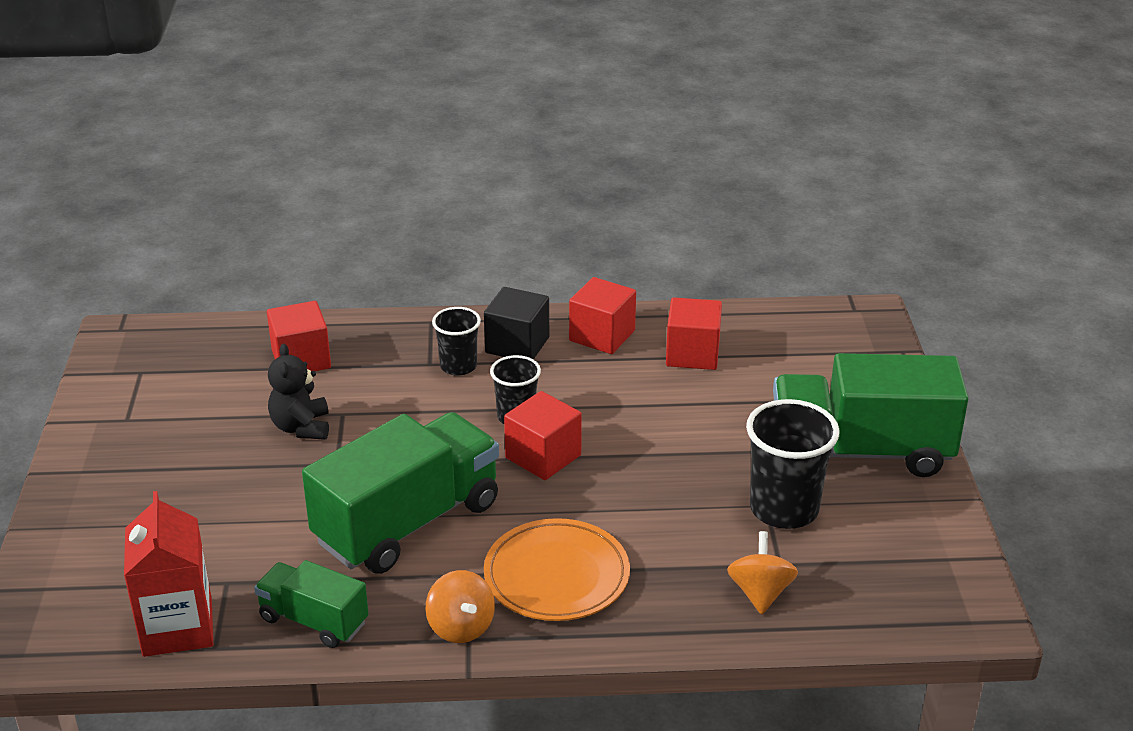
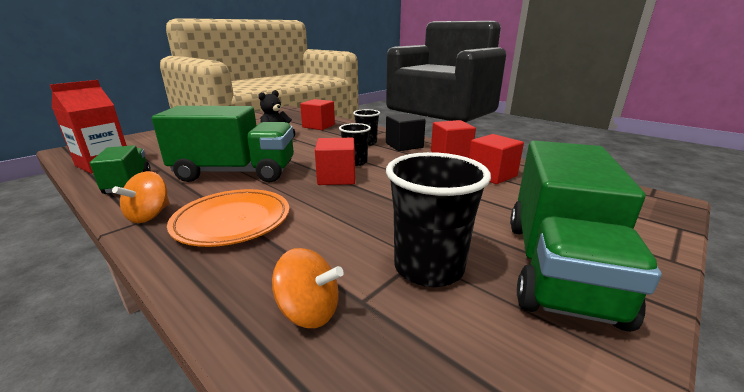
camera: 45 degrees right, 10 degrees down
orange spinning top [727,531,798,614] -> orange spinning top turned 60 degrees clockwise [272,248,344,328]
green truck [773,353,969,477] -> green truck turned 120 degrees counterclockwise [510,141,662,332]

